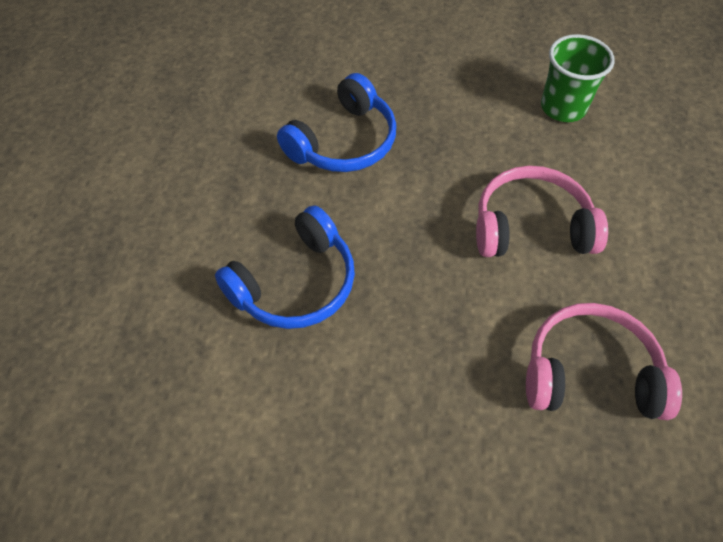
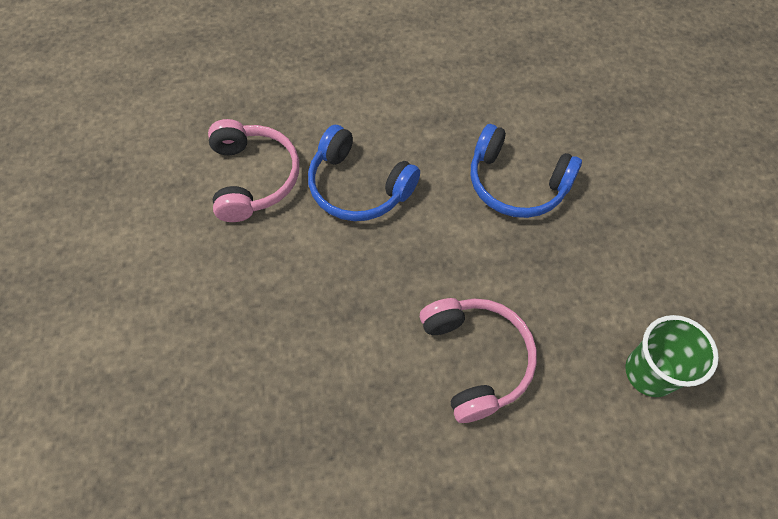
camera: 75 degrees right, 5 degrees up
pink headphones [526,303,682,420] -> pink headphones moved to [208,119,299,222]

